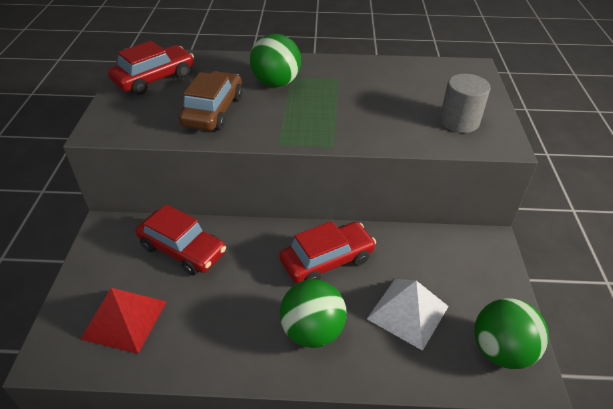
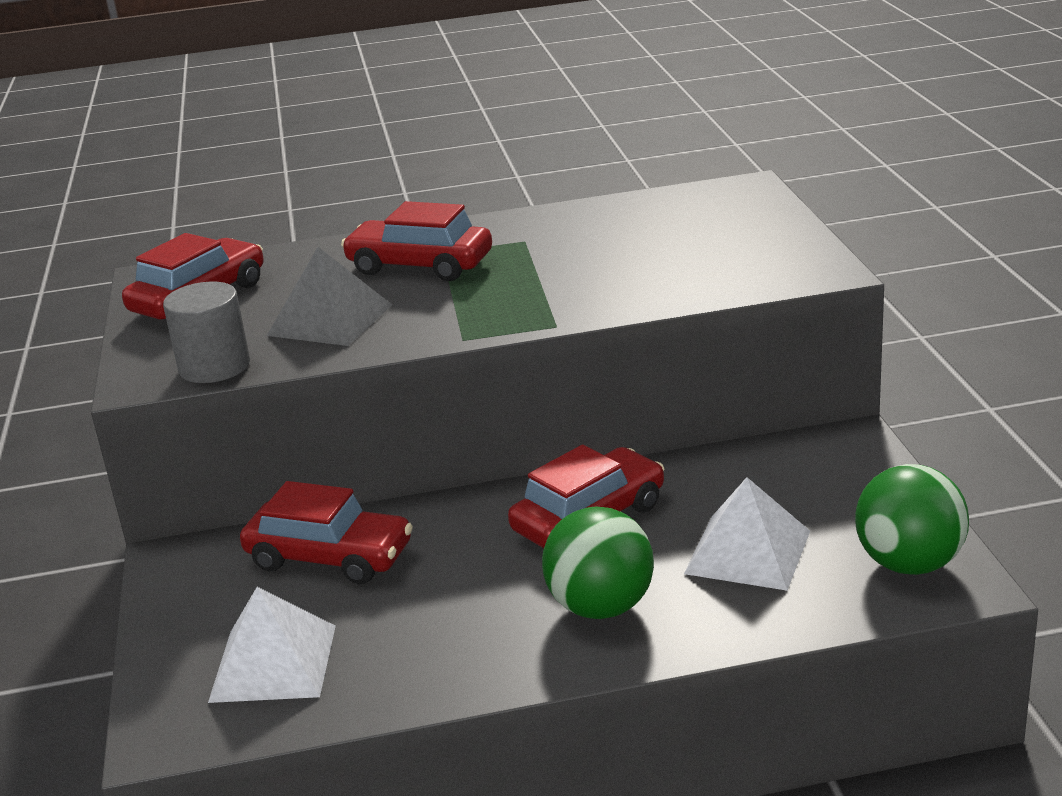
camera: 10 degrees left, 15 degrees down
red pyramid [80,288,167,354] -> white pyramid [208,587,336,703]
brown car [179,71,243,131] -> grey pyramid [267,247,392,346]
green ball [250,34,301,87] -> red car [341,201,492,281]
grey cylinder [440,74,490,133] -> grey cylinder moved to [163,282,250,383]

